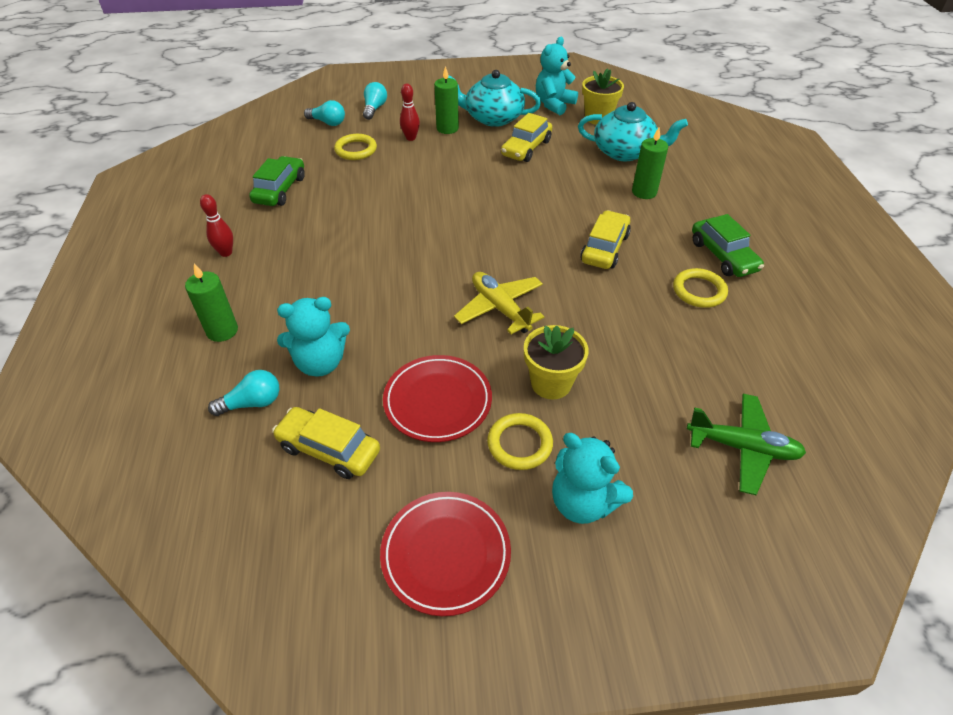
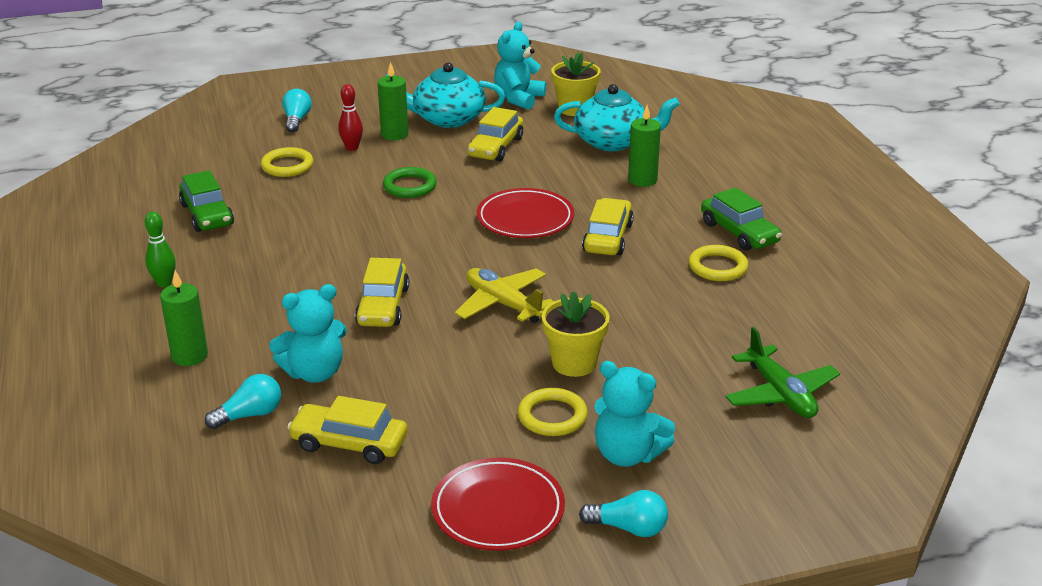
camera: 10 degrees left, 15 degrees down
red bowling pin [200,194,233,257] -> green bowling pin [145,211,176,287]
green car [249,156,305,206] -> green car turned 150 degrees clockwise [179,170,234,232]
turquoise light bulb [304,100,345,126] -> turquoise light bulb moved to [579,490,668,537]
red plate [383,355,492,442] -> red plate moved to [477,188,574,238]
green plane [687,394,806,495] -> green plane turned 60 degrees clockwise [725,327,840,418]
none -> yellow car [355,258,409,327]
none -> green ring [383,167,437,198]

